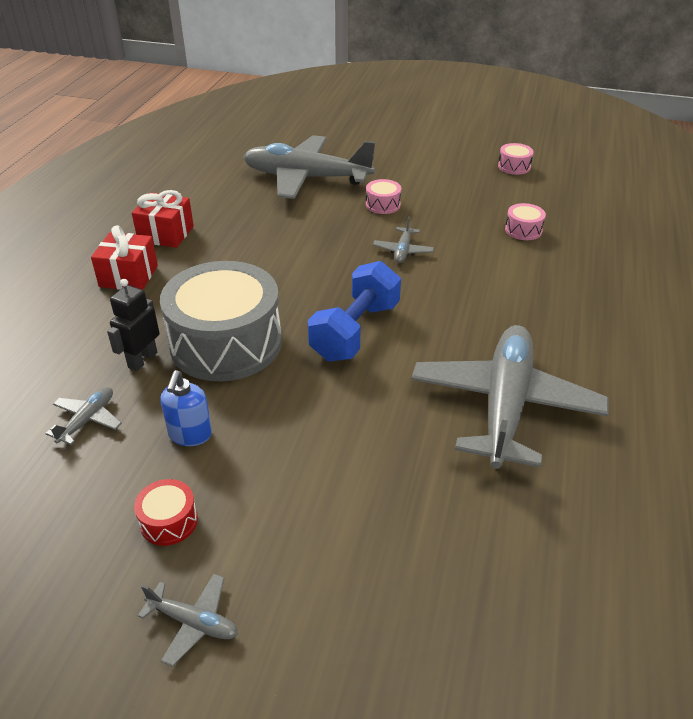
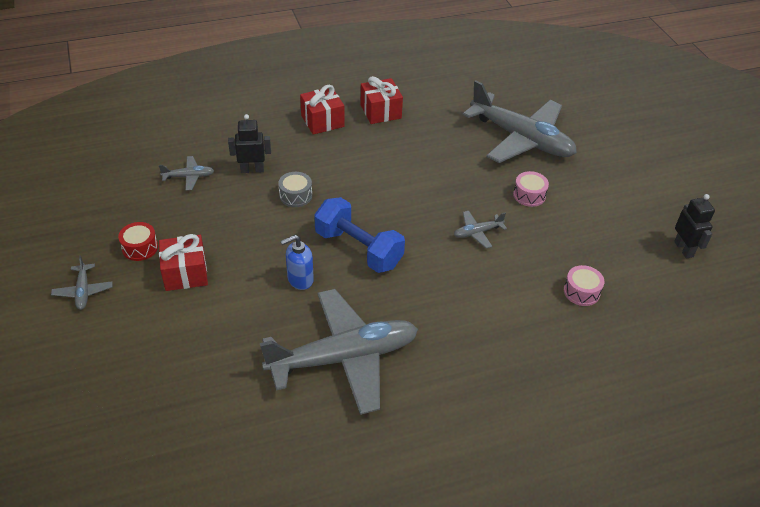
camera: 55 degrees right, 5 degrees up
grey drum [160,261,282,381] -> grey drum [278,172,312,207], size x0.40
blue soap dispenser [160,370,212,446] -> blue soap dispenser moved to [281,235,314,290]
grey plane [243,135,375,199] -> grey plane turned 150 degrees clockwise [463,80,577,163]
blue dumbbell [308,261,401,362] -> blue dumbbell turned 45 degrees clockwise [314,197,405,273]
pink drum [498,143,534,175] -> black robot [674,194,715,258]
none -> red gift [159,234,208,291]

